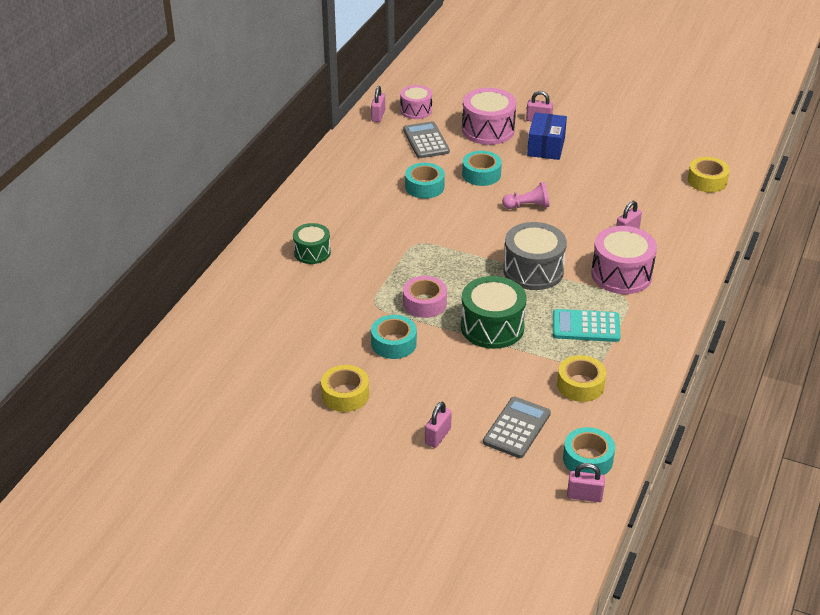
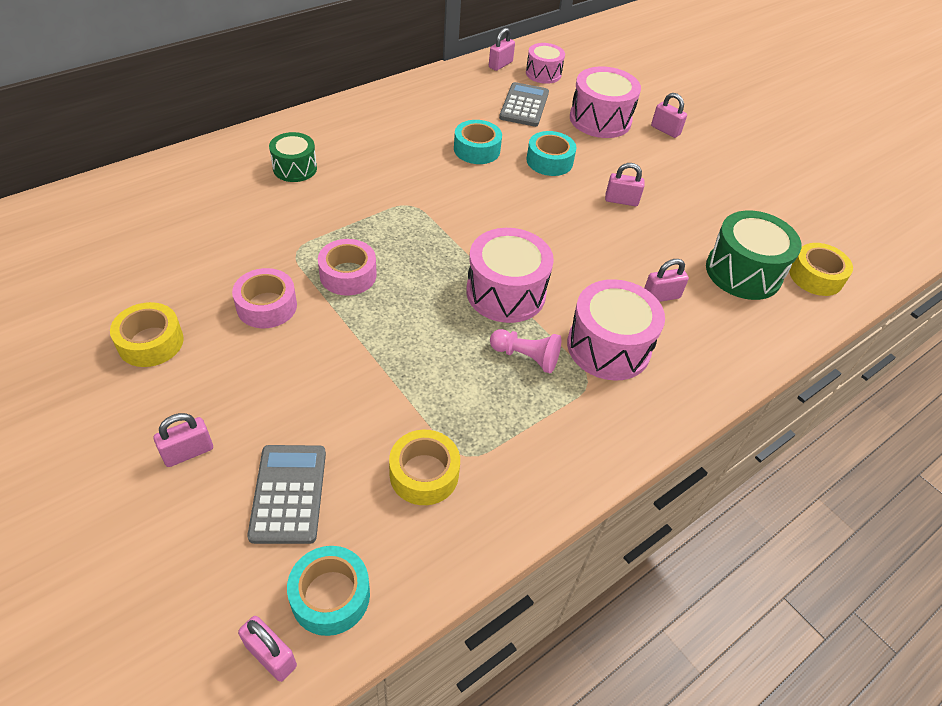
camera: 25 degrees right, 10 degrees up
turquoise tape [371,315,417,359] -> pink tape [232,268,297,328]
green drum [461,276,527,349] -> green drum moved to [706,210,801,300]
grey calculator [483,397,551,458] -> grey calculator turned 60 degrees counterclockwise [247,445,326,544]
pink pawn [502,182,549,209] -> pink pawn moved to [490,329,561,374]
grey drum [503,222,567,290] -> pink drum [466,228,554,323]
blue box [527,112,567,160] -> none
turquoise calculator [553,309,621,342] -> none
none -> pink padlock [605,163,645,206]

